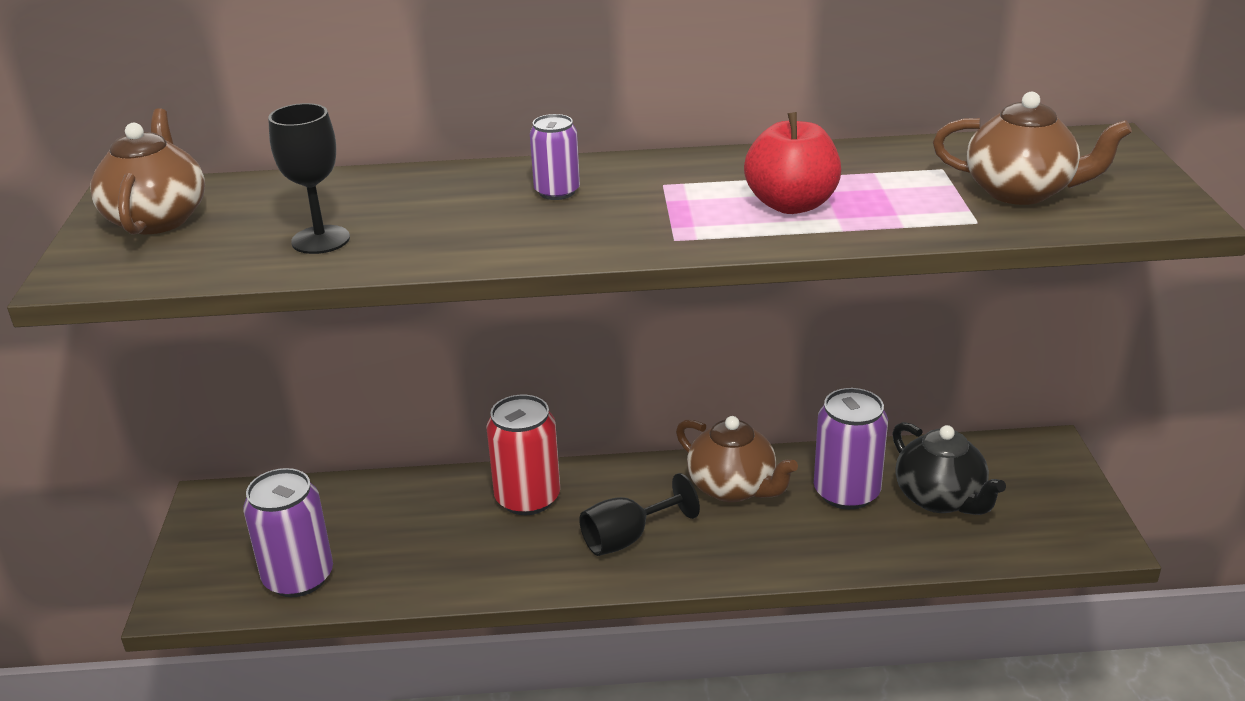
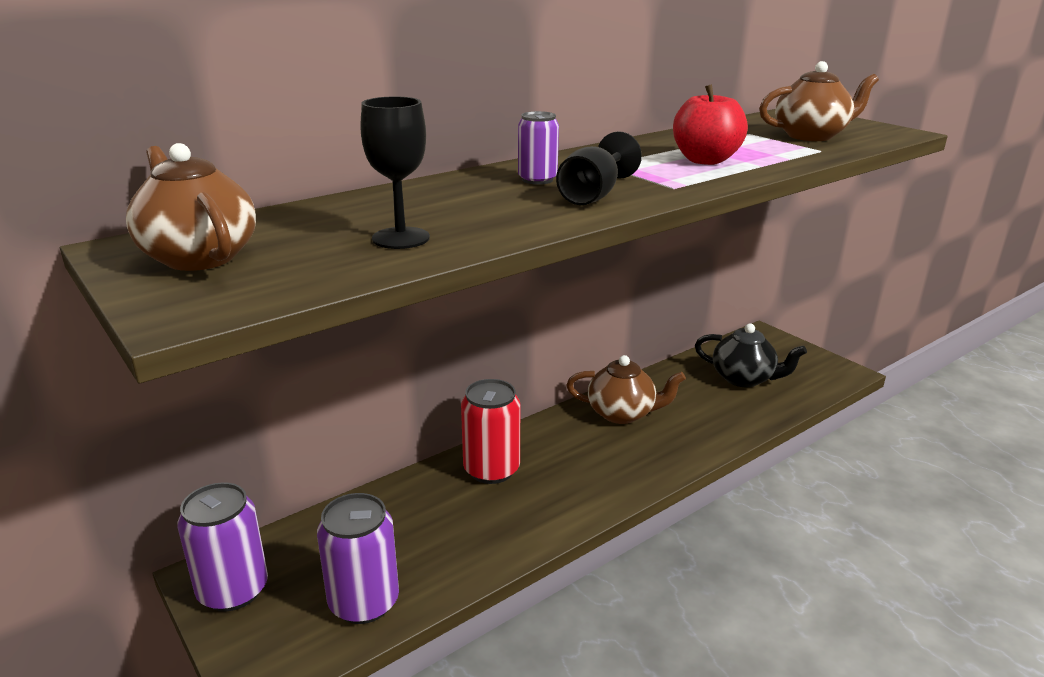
camera: 35 degrees left, 5 degrees down
black goblet [579,473,700,556] -> black goblet moved to [556,131,642,205]
purple can [814,388,888,510] -> purple can moved to [177,482,268,612]

